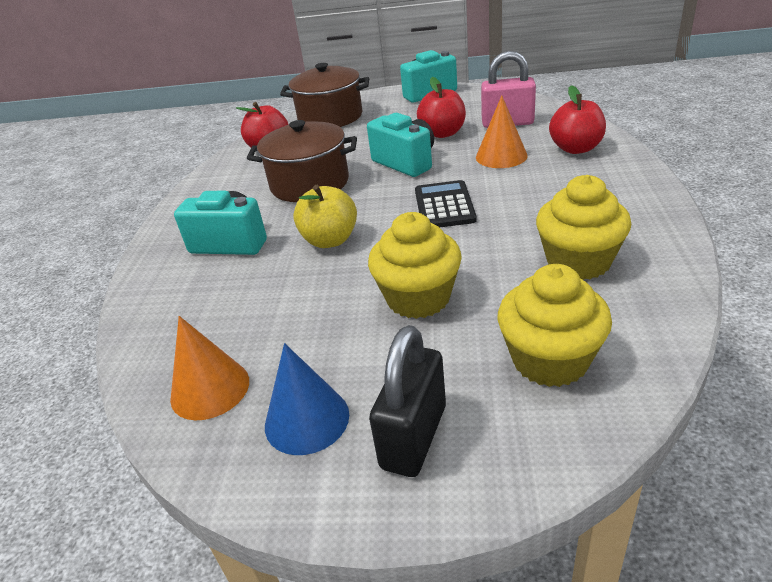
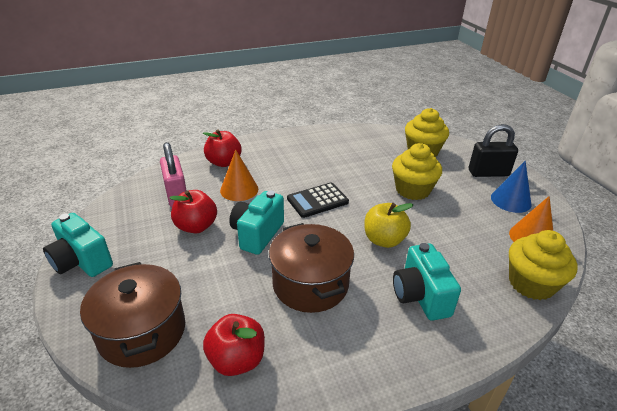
camera: 120 degrees left, 0 degrees up
yellow cupcake [536,175,631,280] -> yellow cupcake moved to [509,230,577,300]

